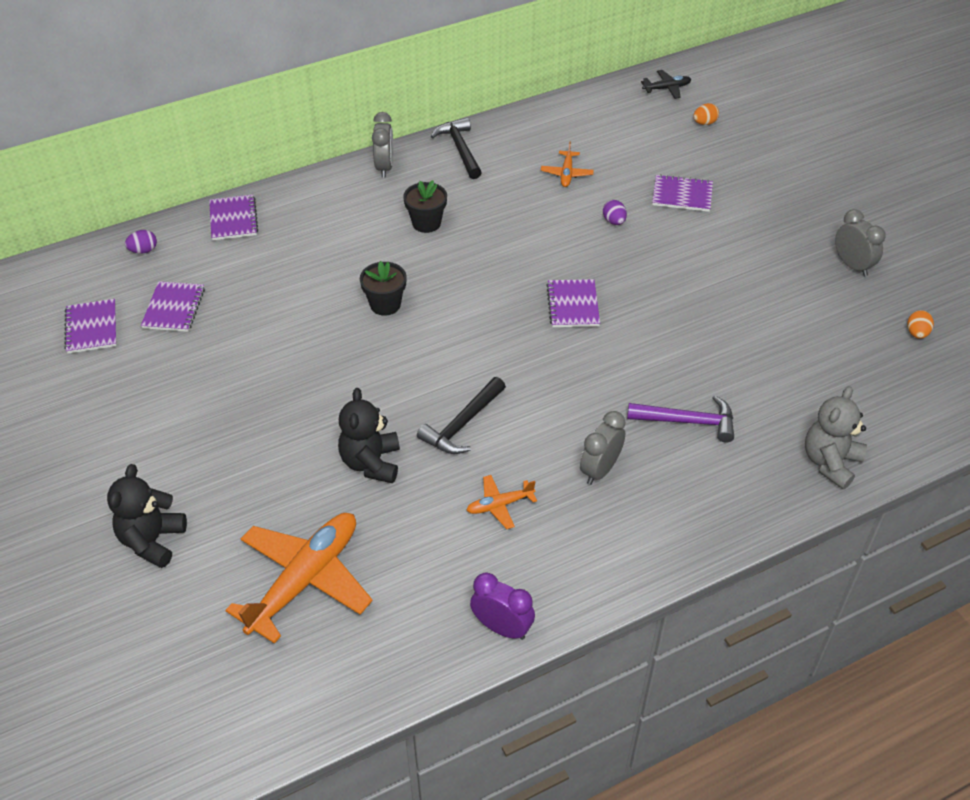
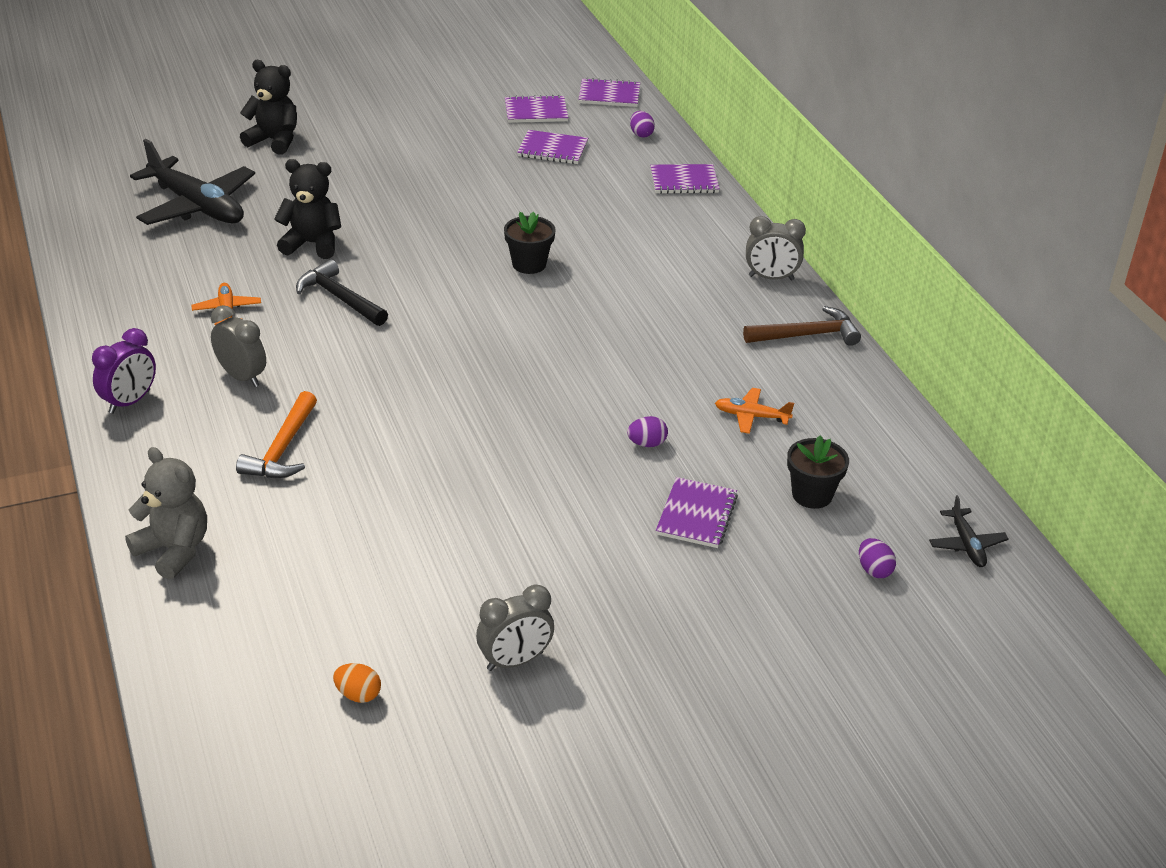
camera: 95 degrees right, 10 degrees down
orange plane [225,513,373,644] -> black plane [130,139,255,225]
black flower pot [403,180,447,233] -> black flower pot moved to [787,436,849,509]
black hammer [431,118,482,179] -> brown hammer [743,306,861,346]
purple clock [470,572,535,640] -> purple clock moved to [92,328,156,414]
purple notebook [546,279,600,327] -> purple notebook moved to [578,78,640,107]
purple hammer [627,395,734,443] -> orange hammer [236,391,317,478]
orange egg [693,103,719,125] -> purple egg [859,538,896,578]

